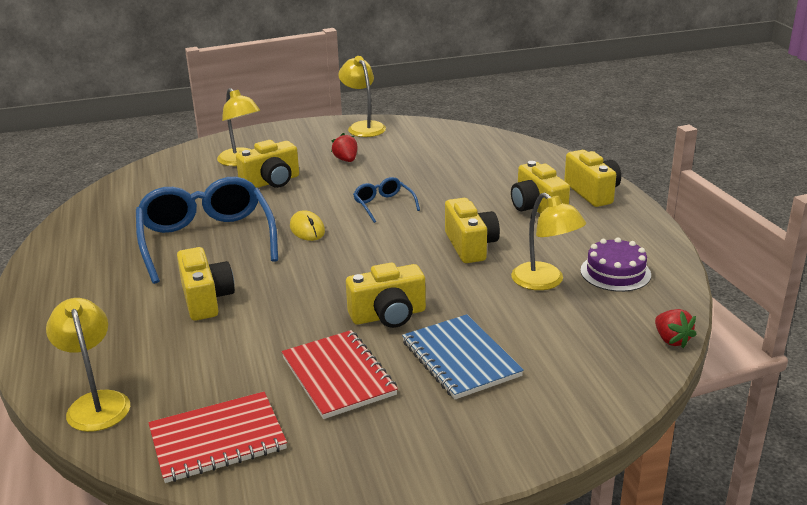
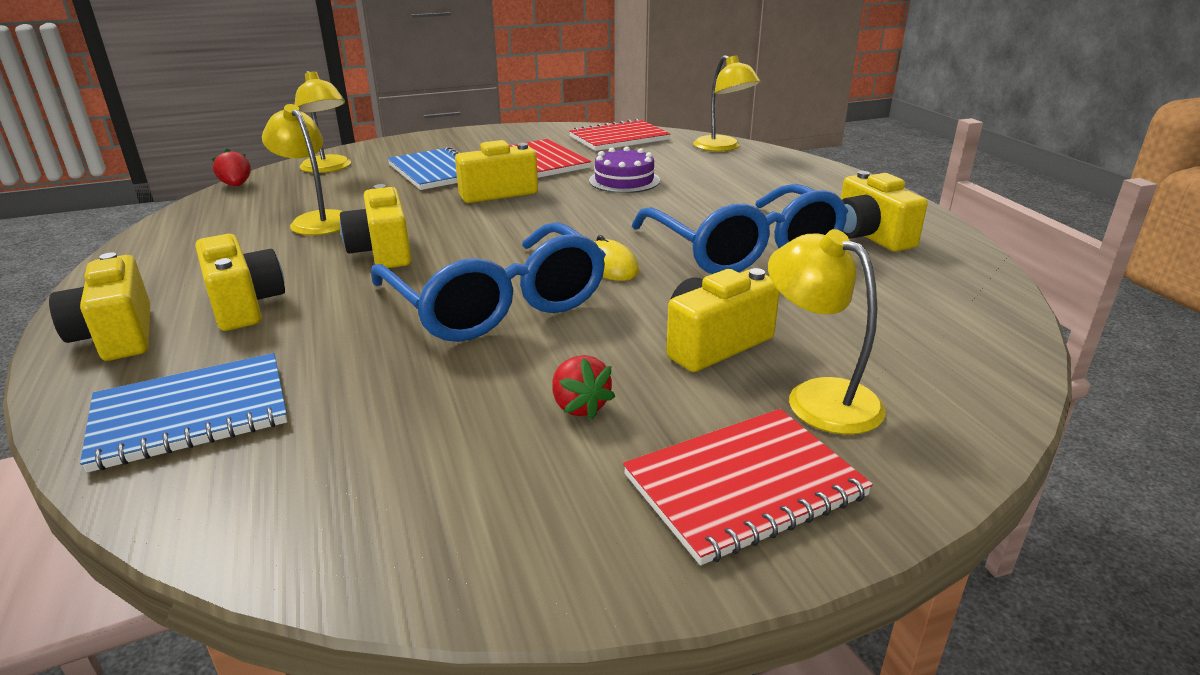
camera: 175 degrees right, 0 degrees up
yellow camera [177,247,235,321] -> yellow camera moved to [841,171,928,252]
yellow lamp [338,56,386,137] -> yellow lamp moved to [295,71,351,173]
blue glasses [353,177,420,223] -> blue glasses [371,222,606,342], size x2.18
purple cake [580,237,651,292] -> purple cake moved to [589,147,660,193]
none -> blue notebook [80,353,288,473]
none -> red notebook [623,409,873,565]

